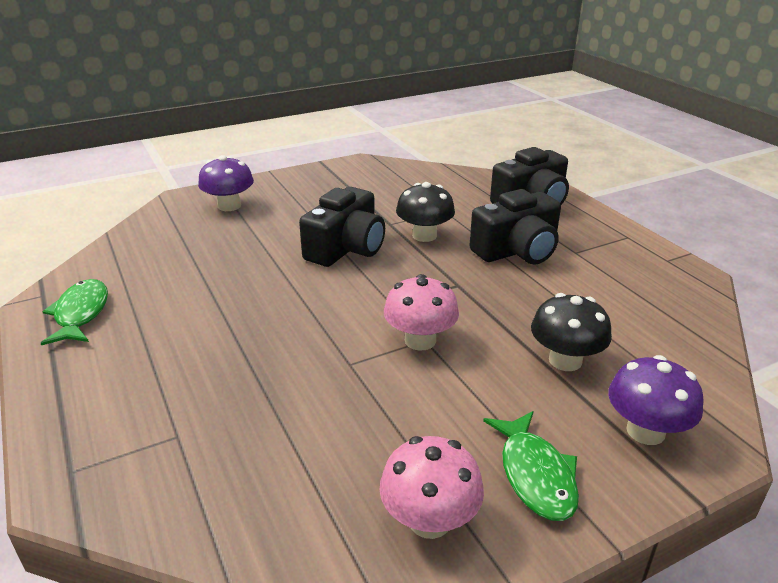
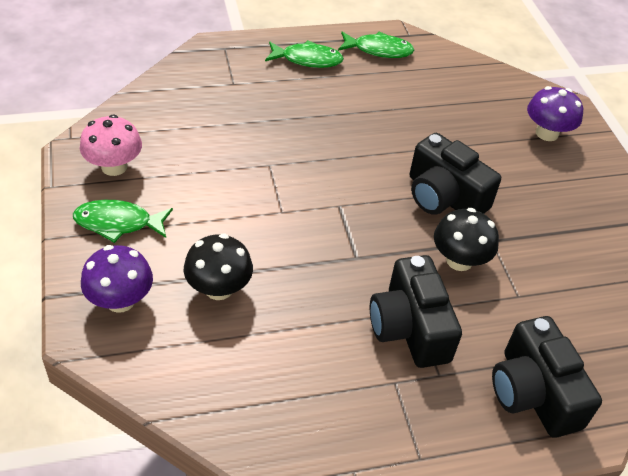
camera: 100 degrees right, 15 degrees up
pink mushroom [384,274,459,351] -> none
none -> green fish [265,40,344,68]

